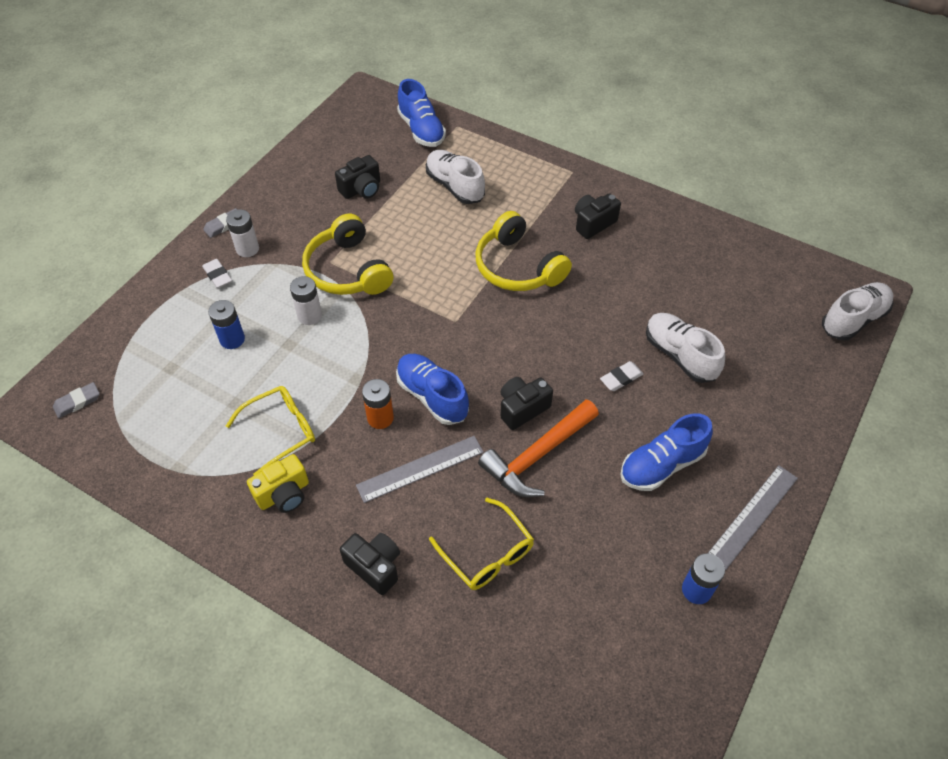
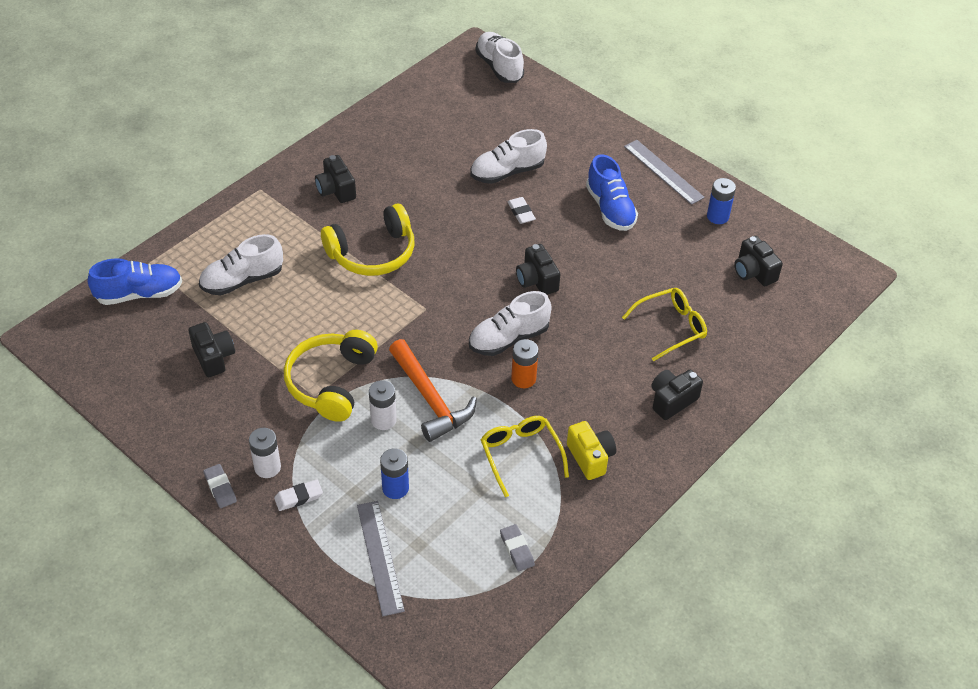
camera: 80 degrees left, 5 degrees down
grey eraser [53,382,100,418] -> grey eraser moved to [500,524,535,571]
yellow headphones [302,214,393,295] -> yellow headphones turned 120 degrees clockwise [284,330,378,422]
grey ruler [356,436,484,503] -> grey ruler moved to [357,501,405,616]
blue shoe [396,354,469,425] -> white shoe [469,291,552,356]
orange hammer [478,400,599,497] -> orange hammer moved to [389,339,477,442]
none -> black camera [734,236,783,286]

